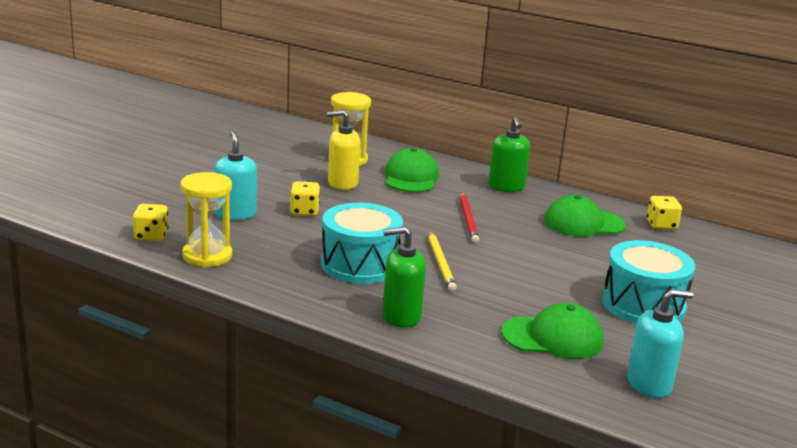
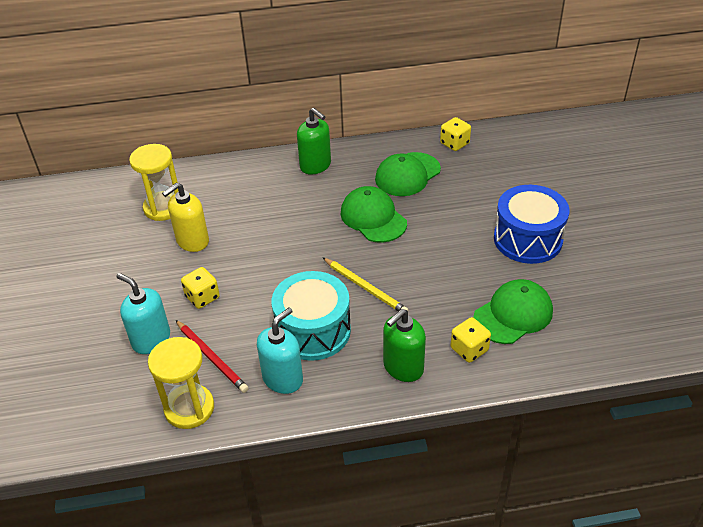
camera: 35 degrees left, 20 degrees up
yellow dice [133,204,169,242] -> yellow dice moved to [451,317,491,363]
green cap [385,148,439,192] -> green cap moved to [340,186,407,243]
red pencil [460,193,479,243] -> red pencil moved to [176,320,249,393]
turquoise drum [602,240,695,324] -> blue drum [494,185,569,264]
turquoise soap dispenser [627,289,694,398] -> turquoise soap dispenser moved to [257,307,303,394]

